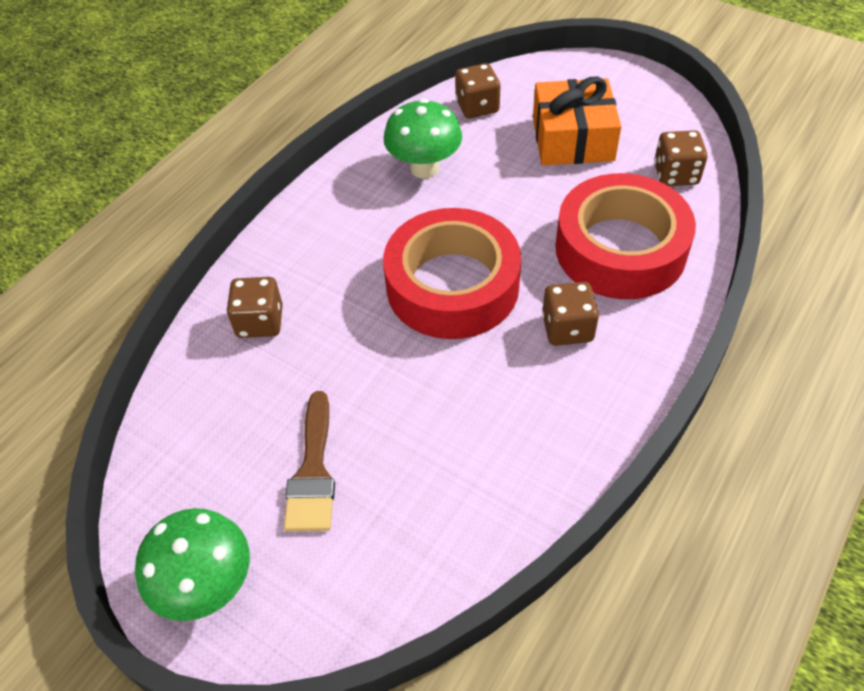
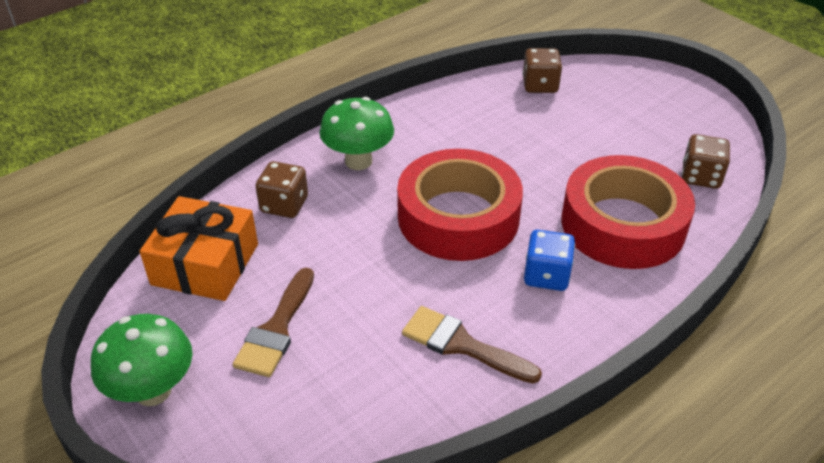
camera: 15 degrees right, 10 degrees down
green mushroom [384,99,462,179] -> green mushroom moved to [320,97,394,170]
orange gift [533,77,622,165] -> orange gift moved to [139,196,258,301]
brown dice [542,282,599,346] -> blue dice [524,230,575,291]
none -> brown brush [402,306,542,383]

